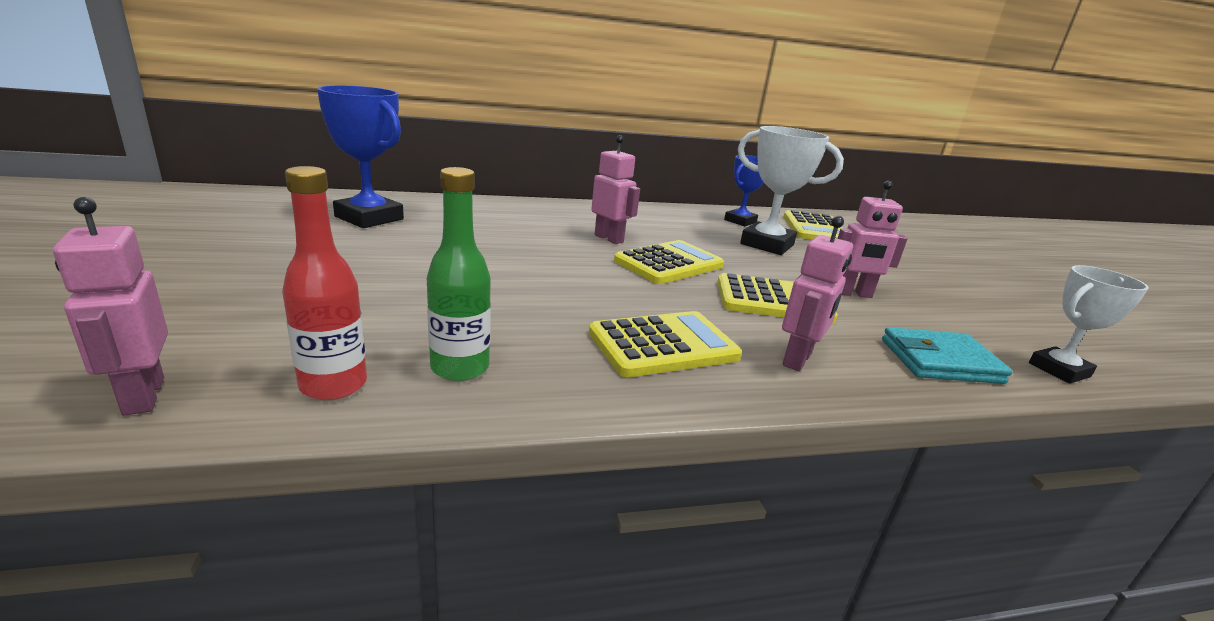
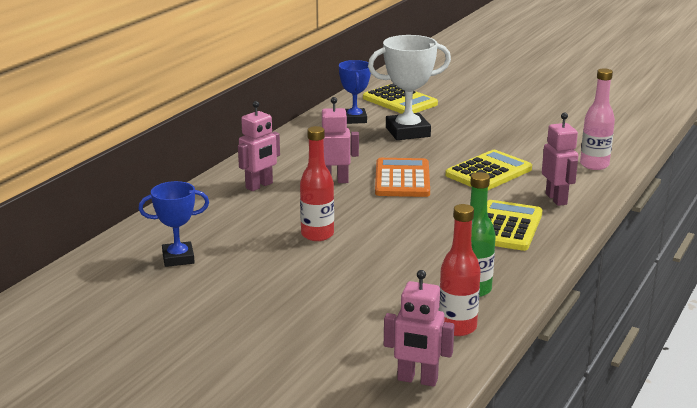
camera: 45 degrees left, 0 degrees up
blue trophy [317,85,404,228] -> blue trophy [139,181,209,267], size x0.63
yellow calculator [614,240,724,284] -> orange calculator [375,158,430,197]
pink robot [837,181,908,298] -> pink robot moved to [238,101,280,191]
turquoise wallet [882,327,1013,384] -> pink bottle [580,68,615,170]
white trophy [1029,265,1149,384] -> none
none -> red bottle [300,126,334,241]

